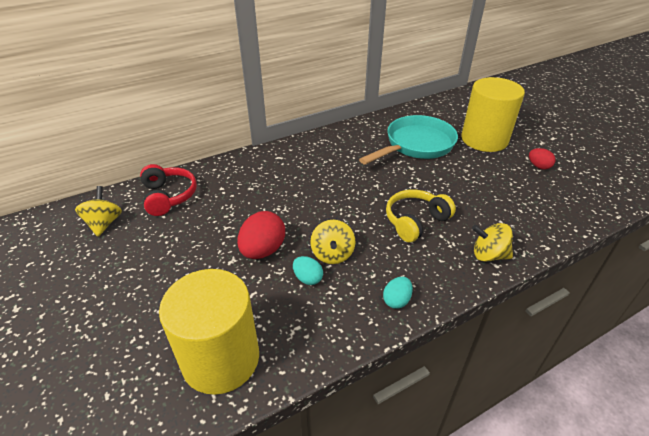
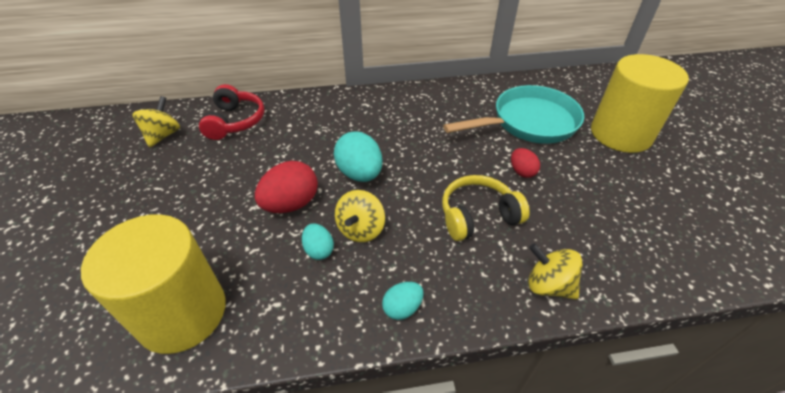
camera: 20 degrees right, 5 degrees up
red egg [529,148,556,170] -> red egg moved to [511,148,540,178]
none -> turquoise egg [334,131,383,182]

